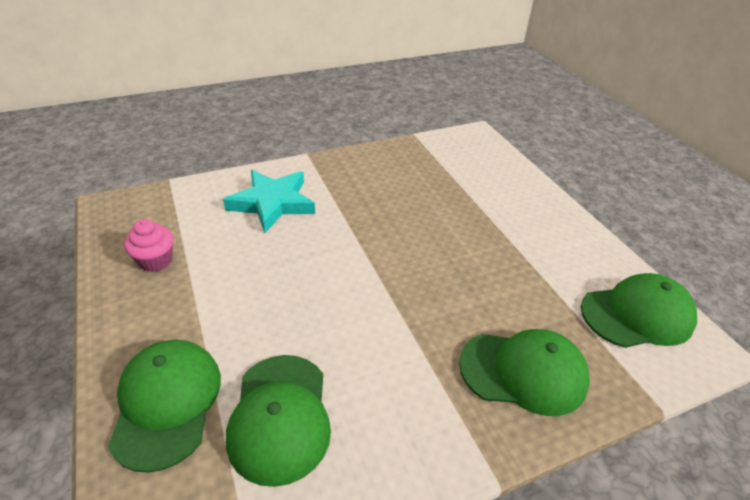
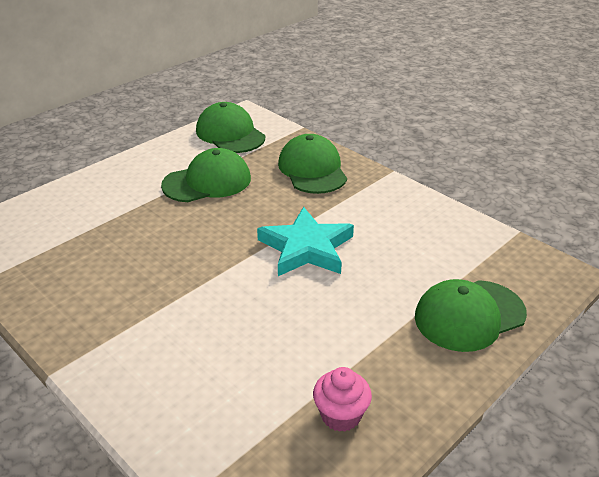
camera: 110 degrees left, 5 degrees down
turquoise star [223,170,315,233] -> turquoise star moved to [257,207,354,276]
green cap [226,355,331,487] -> green cap moved to [161,148,251,202]

